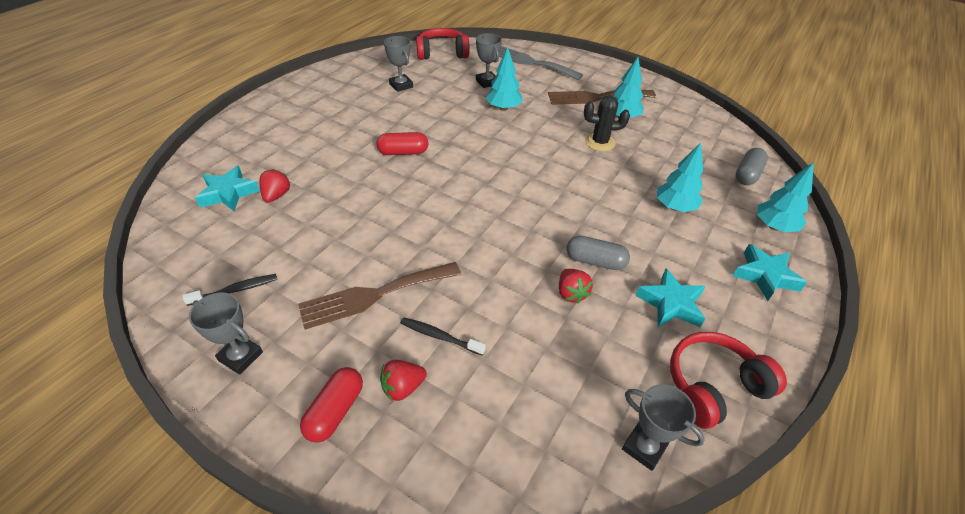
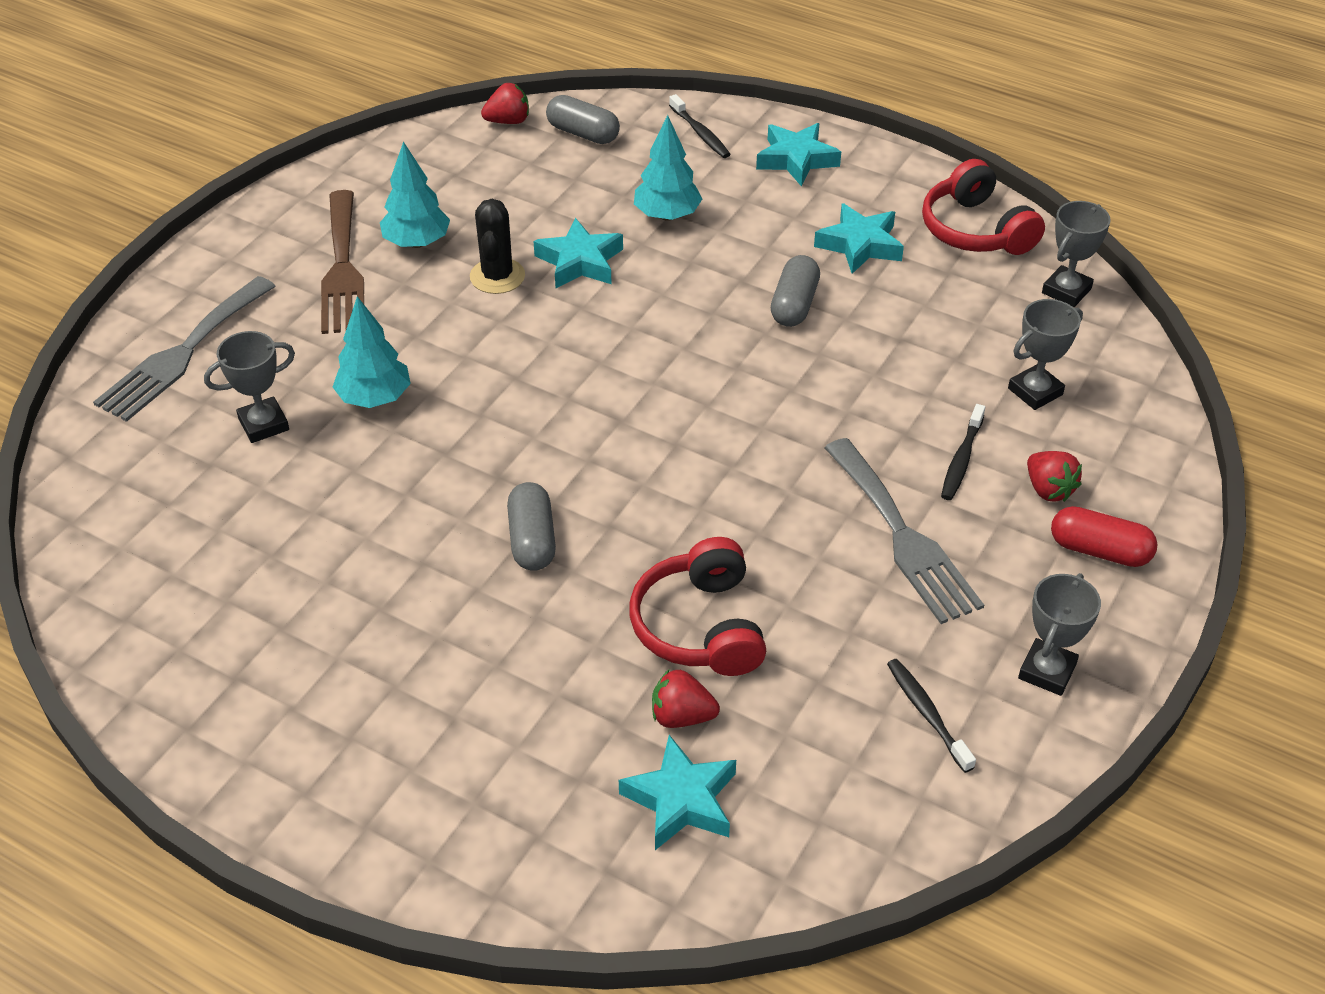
camera: 90 degrees left, 0 degrees up
brown fork [298,262,461,330] -> grey fork [824,438,984,624]
red capsule [376,132,429,155] -> grey capsule [507,482,556,571]
grey trophy [384,36,413,92] -> grey trophy moved to [1008,299,1083,410]
red headphones [416,28,470,60] -> red headphones moved to [630,537,766,676]
red strawberry [559,269,593,304] -> red strawberry moved to [481,83,529,124]
turquoise tree [757,162,814,232] -> black toothbrush [669,94,731,158]
none -> turquoise star [534,218,623,288]

